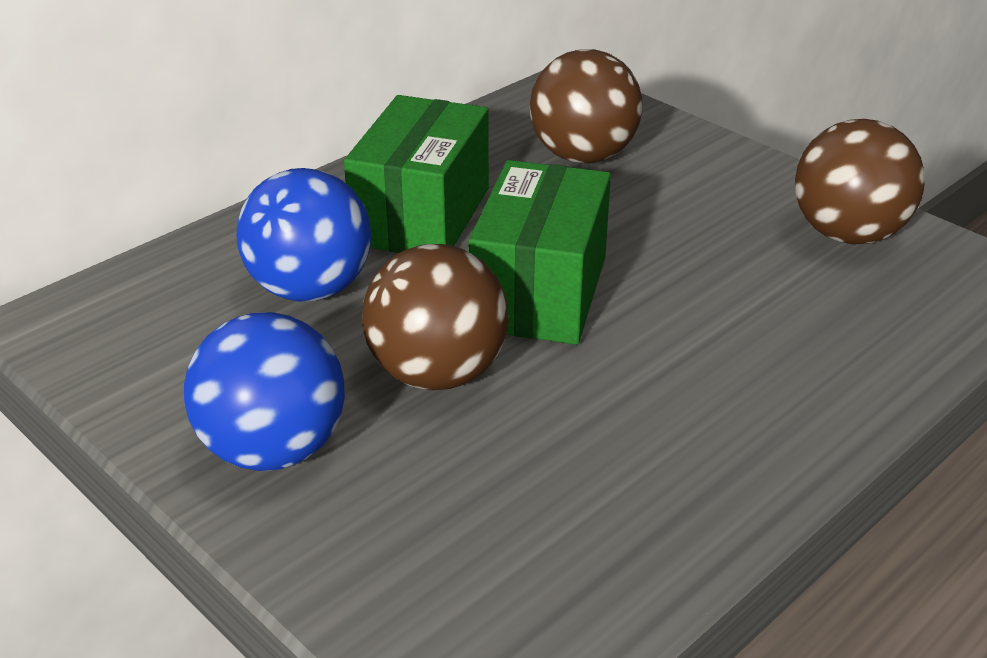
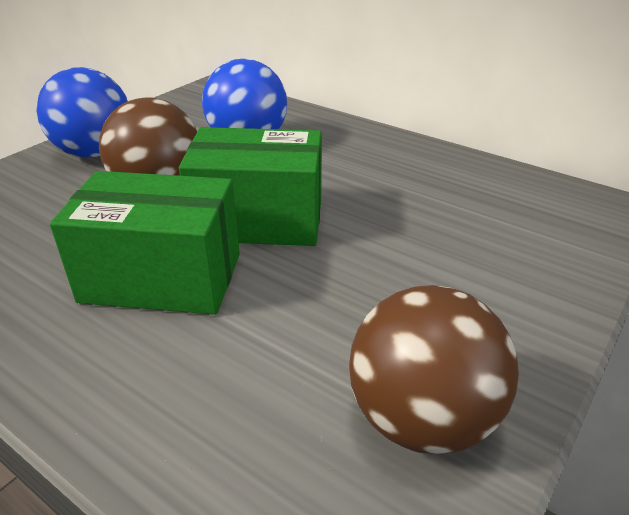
camera: 80 degrees right, 0 degrees up
green box [344,95,489,253] -> green box moved to [50,171,240,315]
brown ball [530,49,642,163] -> none

